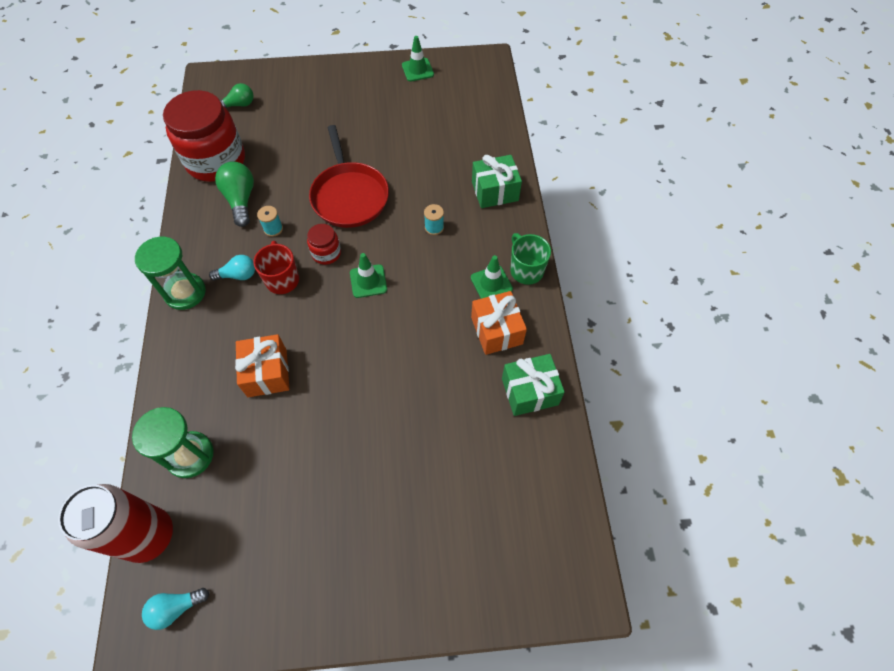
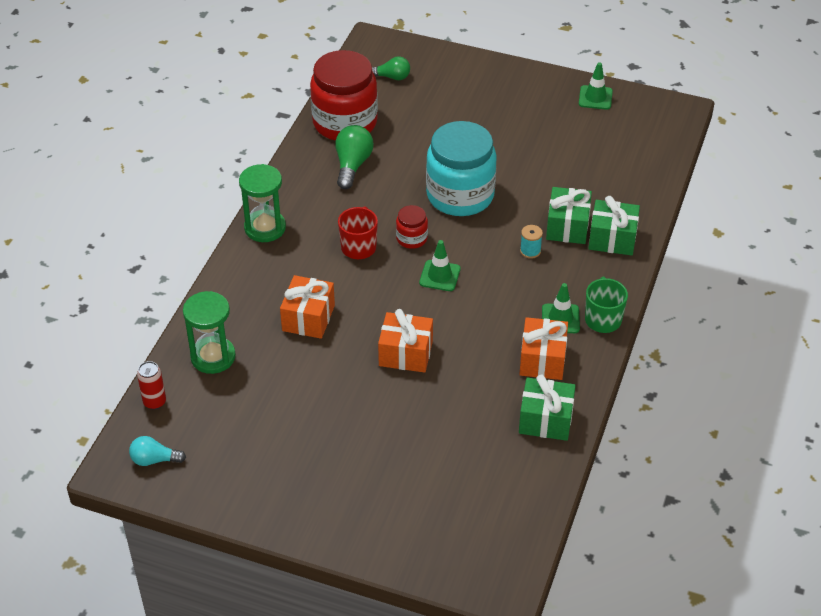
camera: 25 degrees right, 15 degrees down
red can [58,484,173,563] -> red can [137,361,166,410], size x0.47
turquoise light bulb [209,255,255,281] -> none
turquoise spool [257,206,283,237] -> none
red pan [309,125,389,228] -> turquoise jar [426,121,497,216]
none -> orange gift [378,309,433,373]
none -> green gift [546,187,592,244]

